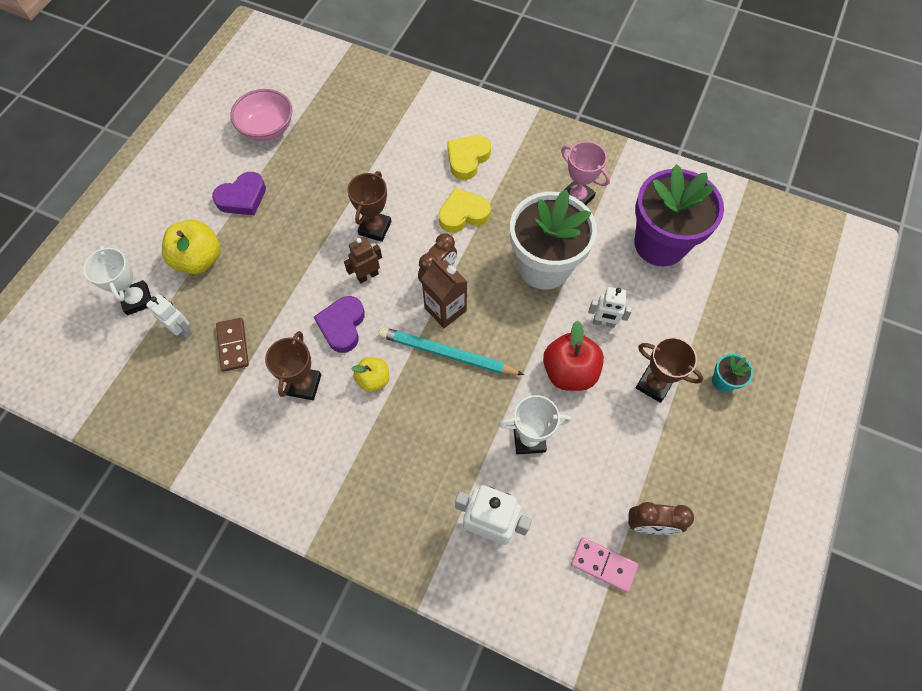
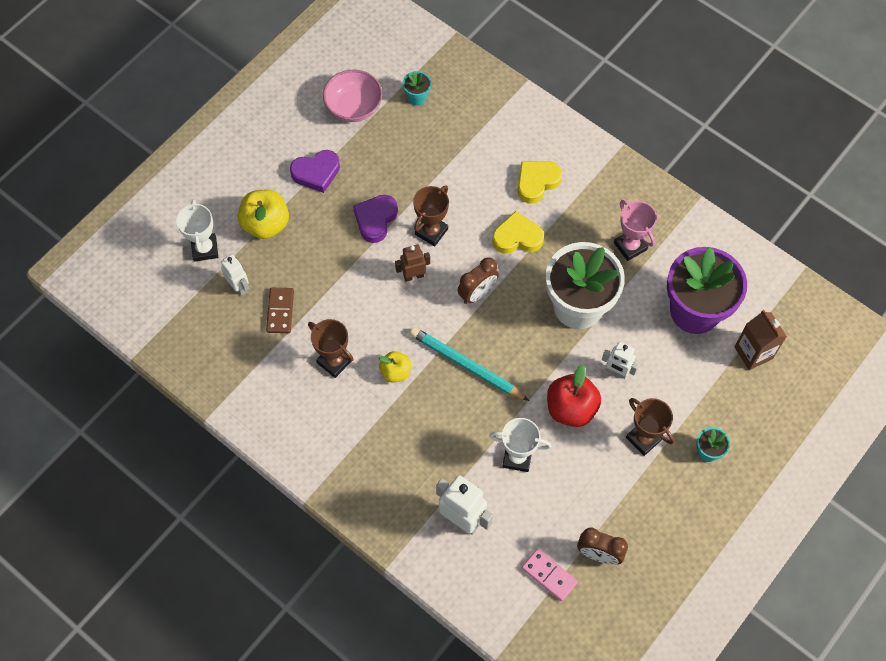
camera: 15 degrees right, 0 degrees up
brown trophy [265,331,321,400] -> brown trophy turned 75 degrees counterclockwise [308,319,353,378]
purple heart [314,296,365,353] -> purple heart moved to [353,195,398,243]
brown carton [421,258,467,328] -> brown carton moved to [735,310,787,370]
none -> turquoise flower pot [402,71,431,106]

